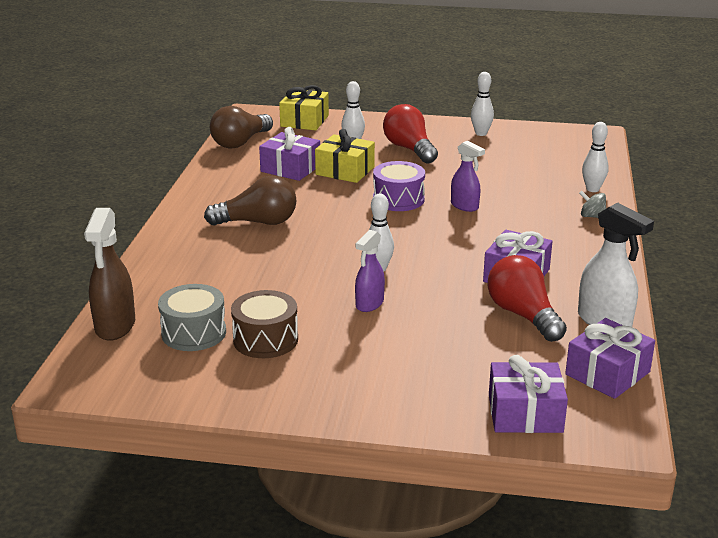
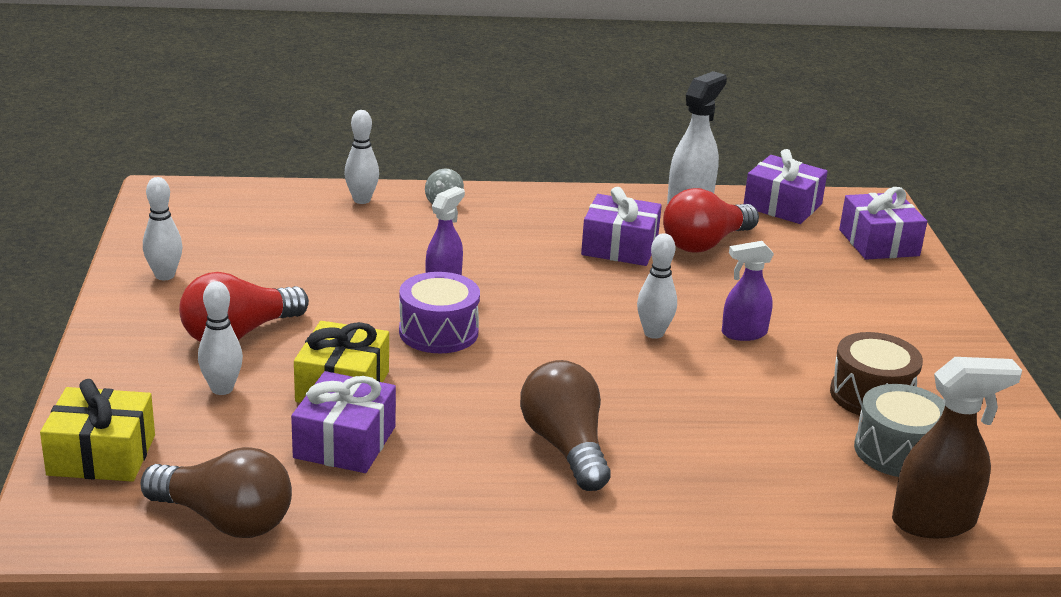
camera: 105 degrees left, 0 degrees up
purple spray bottle [355,230,385,312] -> purple spray bottle turned 150 degrees clockwise [722,241,774,341]

